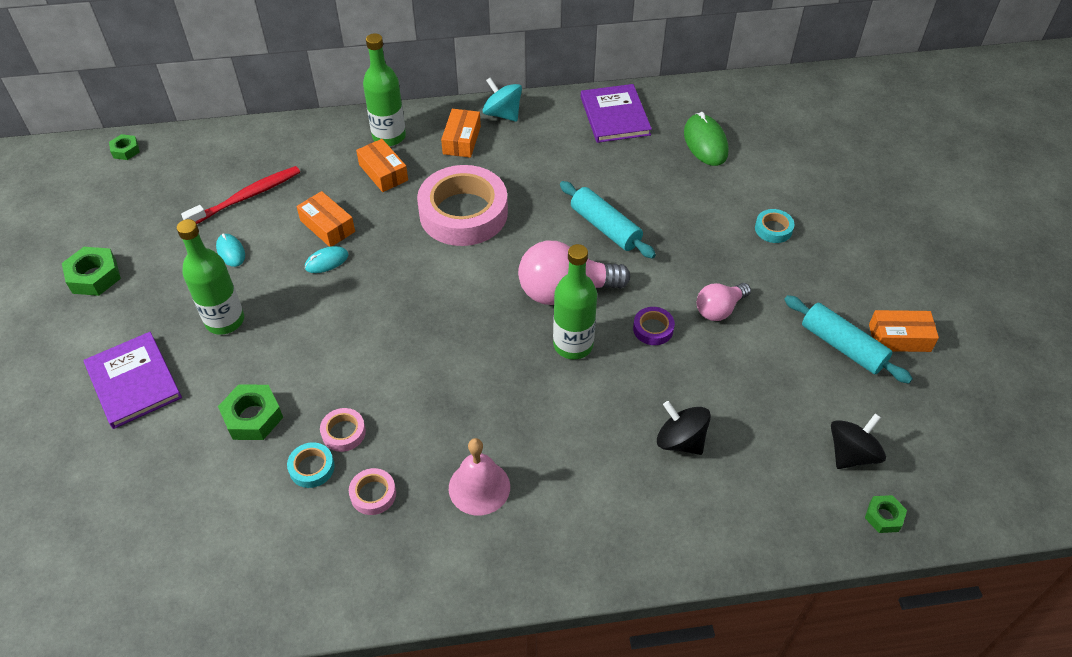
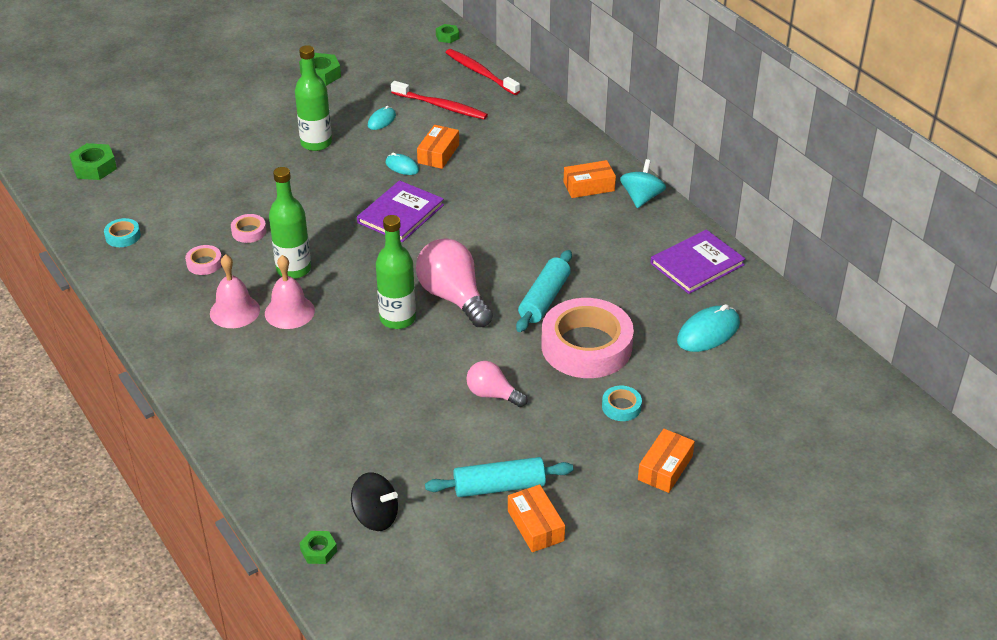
camera: 65 degrees right, 10 degrees down
purple book [84,332,182,429] -> purple book moved to [357,180,444,242]
green nut [218,385,283,440] -> green nut moved to [69,143,117,180]
turquoise tape [287,442,335,488] -> turquoise tape moved to [104,218,141,247]
orange box [356,139,408,192] -> orange box moved to [638,429,695,493]
green bottle [363,33,406,146] -> green bottle moved to [269,167,311,279]
pink tape [417,165,508,246] -> pink tape moved to [541,298,634,378]
purple tape [633,307,675,345] -> none
black spinning top [657,401,711,455] -> none
green mouse [684,112,728,166] -> turquoise mouse [677,304,740,352]
turquoise rolling pin [784,295,913,384] -> turquoise rolling pin turned 60 degrees clockwise [425,457,573,497]
none -> pink bell [265,255,315,329]
none -> red toothbrush [445,49,520,95]

